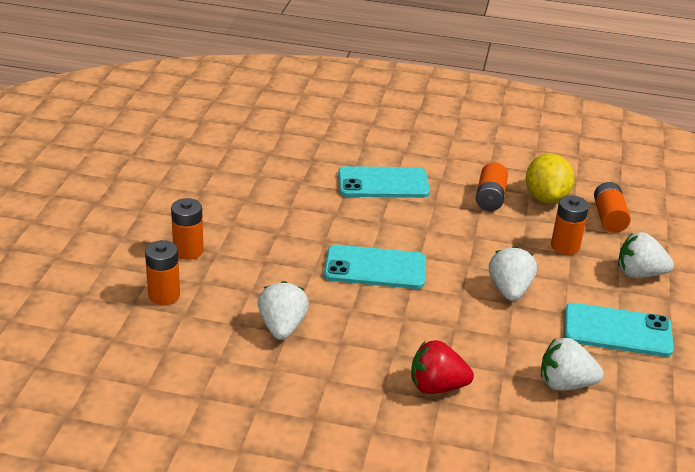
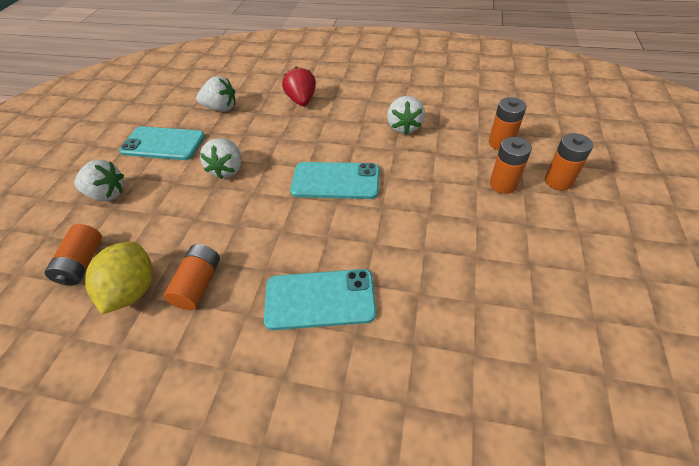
camera: 175 degrees left, 15 degrees up
red strawberry [411,340,474,394] -> red strawberry turned 105 degrees counterclockwise [282,66,316,106]
orange battery [551,195,589,255] -> orange battery moved to [545,133,593,190]

